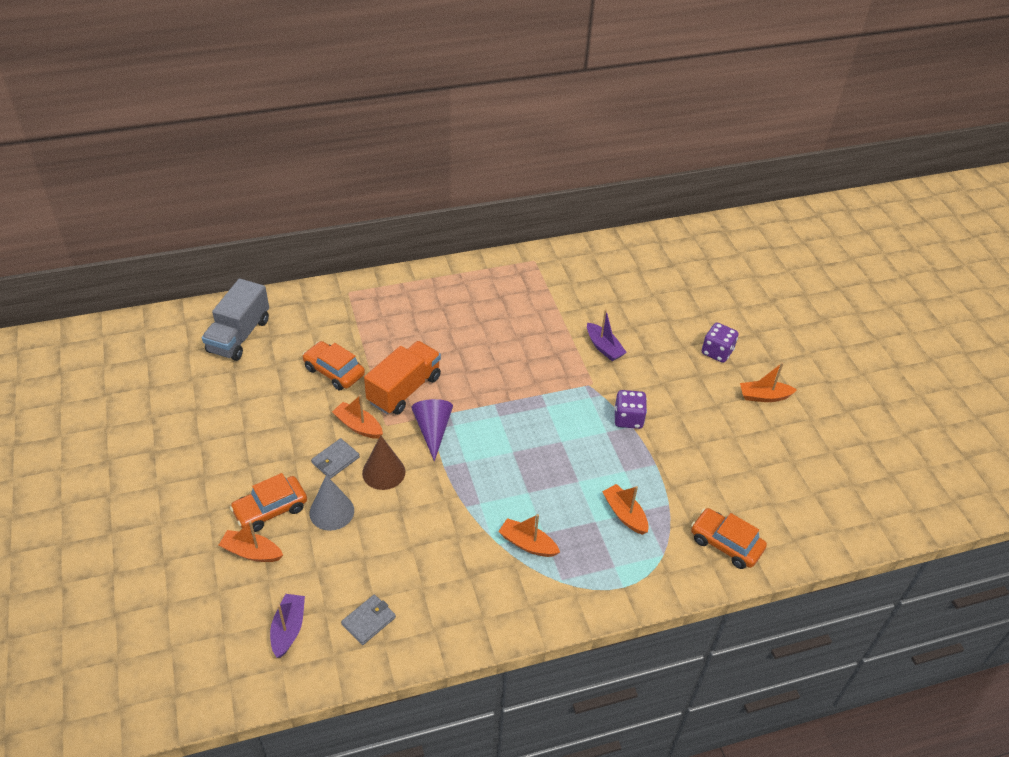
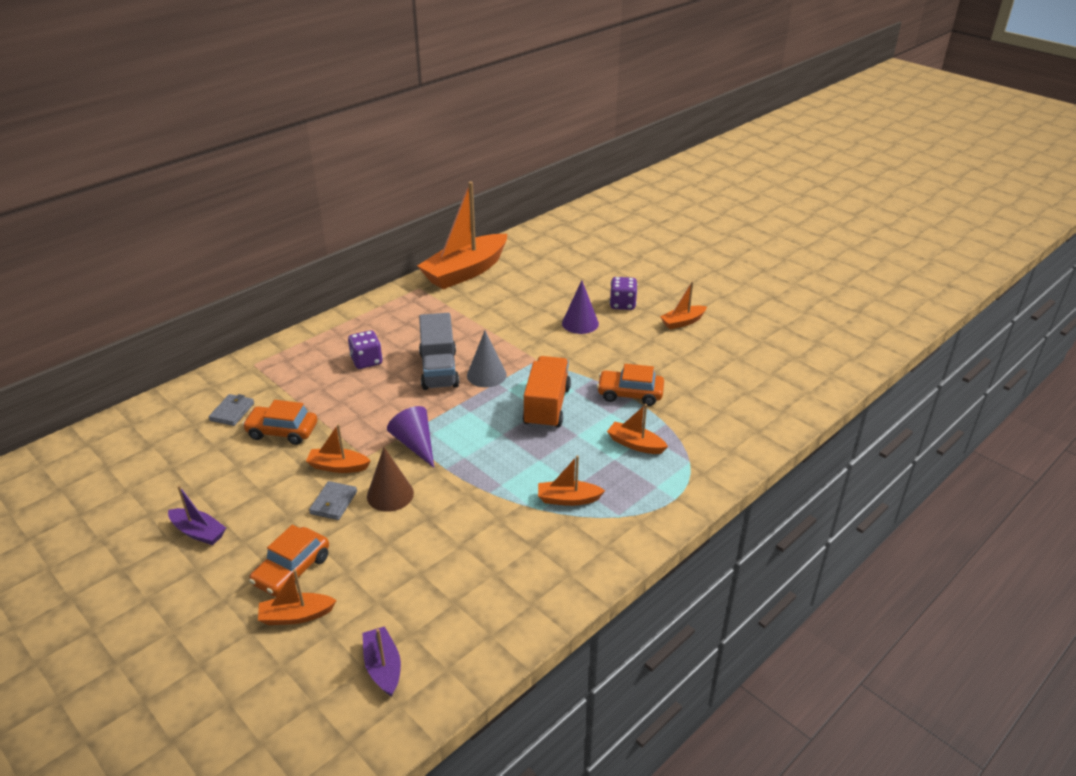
camera: 25 degrees left, 10 degrees down
grey truck [202,278,269,361] -> grey truck moved to [419,313,459,390]
grey cone [310,475,354,531] -> grey cone moved to [467,330,507,387]
grey wallet [341,594,396,645] -> grey wallet moved to [209,394,254,426]
orange truck [364,341,441,415] -> orange truck moved to [523,356,571,429]
purple boat [587,309,627,361] -> purple boat moved to [168,485,226,545]
purple dice [614,390,647,429] -> purple dice moved to [348,330,383,369]
orange car [691,508,767,569] -> orange car moved to [597,364,664,406]
none -> orange boat [417,181,507,289]
none -> purple cone [562,280,599,334]

